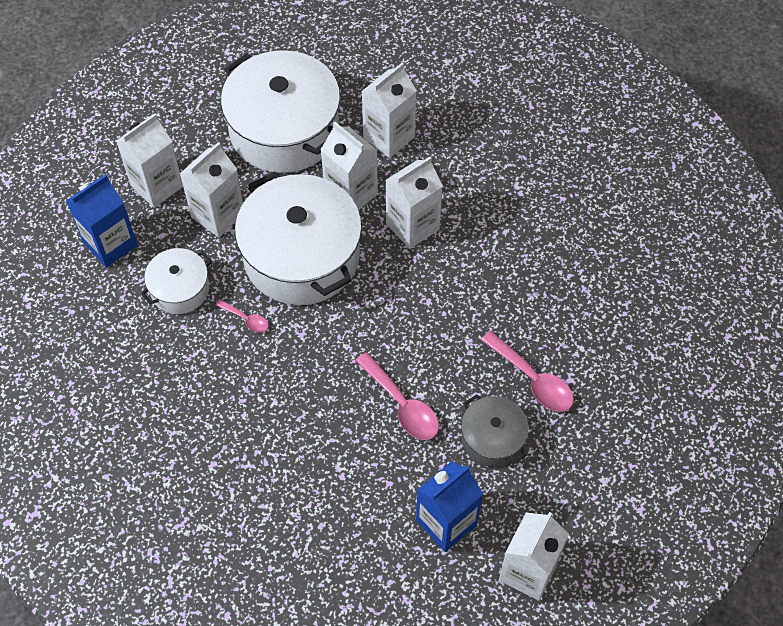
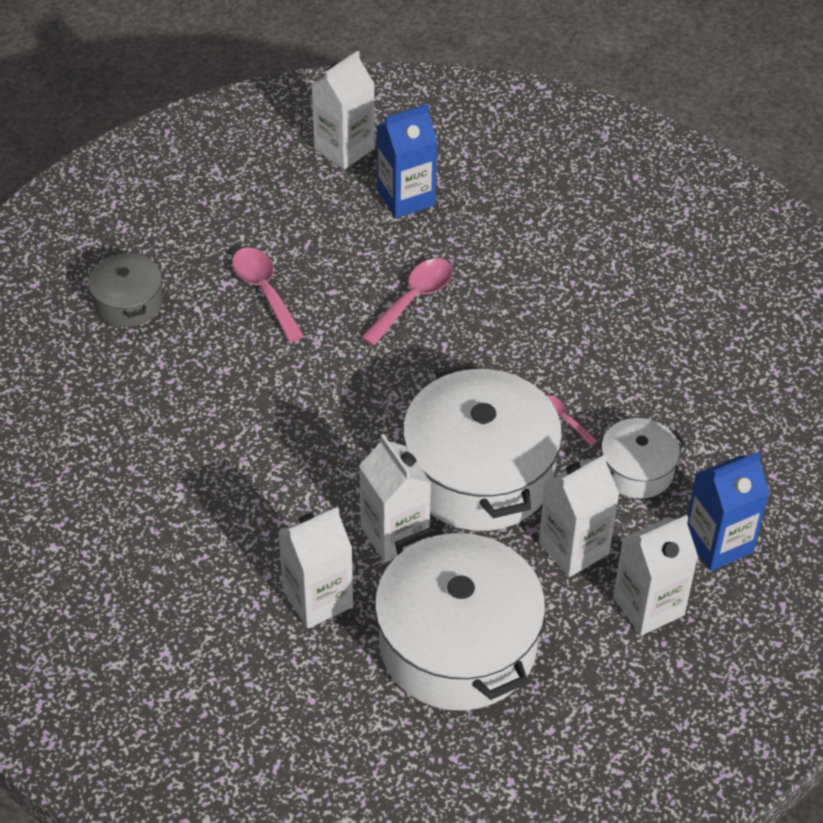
camera: 165 degrees left, 10 degrees down
pink spoon [355,352,439,440] -> pink spoon turned 60 degrees clockwise [361,258,453,346]
white carton [385,157,443,249] -> none
grey pot [461,394,529,467] -> grey pot moved to [88,251,163,327]

